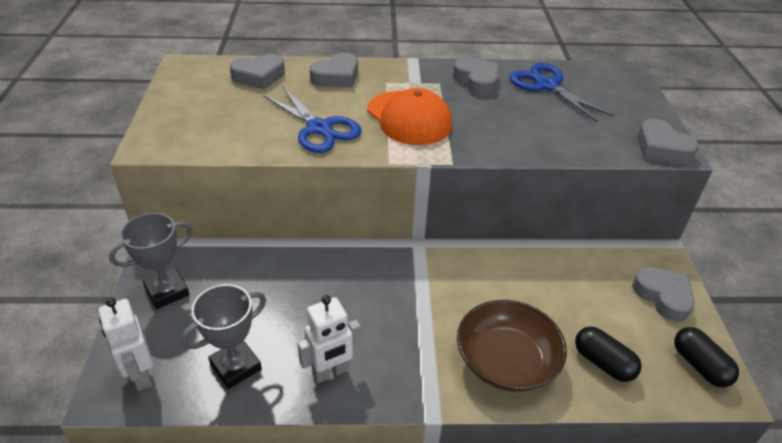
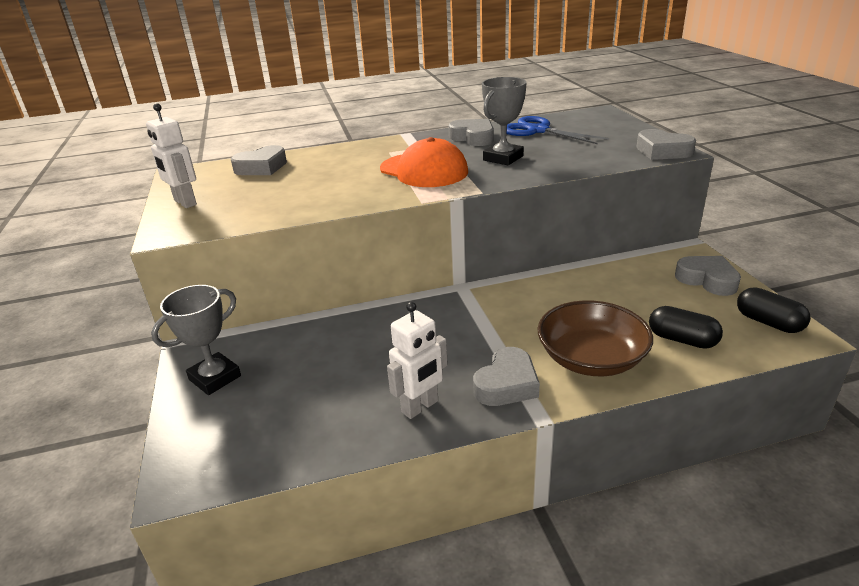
camera: 10 degrees left, 10 degrees down
white robot [98,297,153,391] -> white robot moved to [146,103,197,208]
grey trophy [181,284,266,389] -> grey trophy moved to [482,77,527,165]
blue scissors [263,87,361,153] -> none
grey heart [310,53,358,88] -> grey heart moved to [473,347,540,406]

